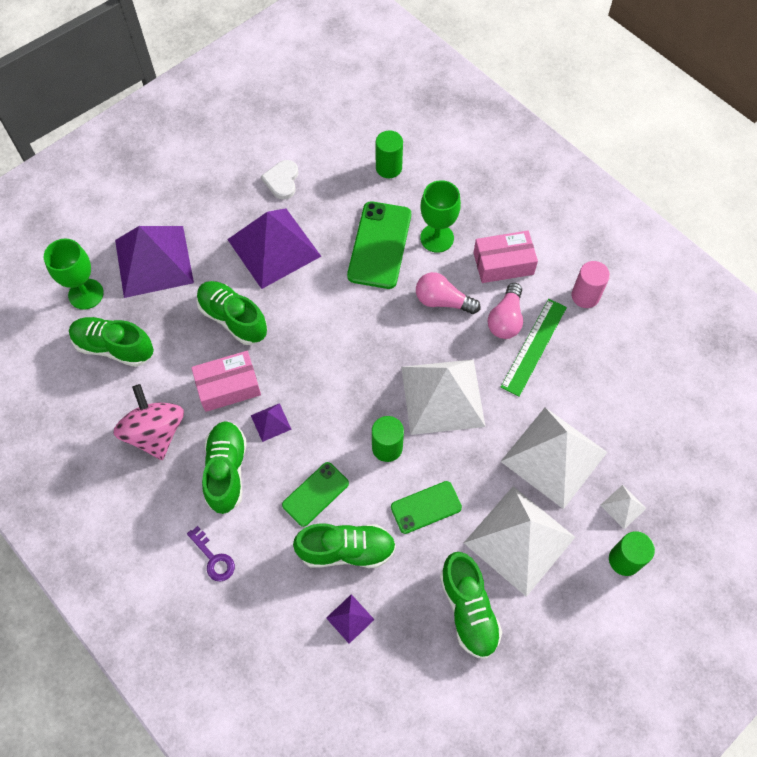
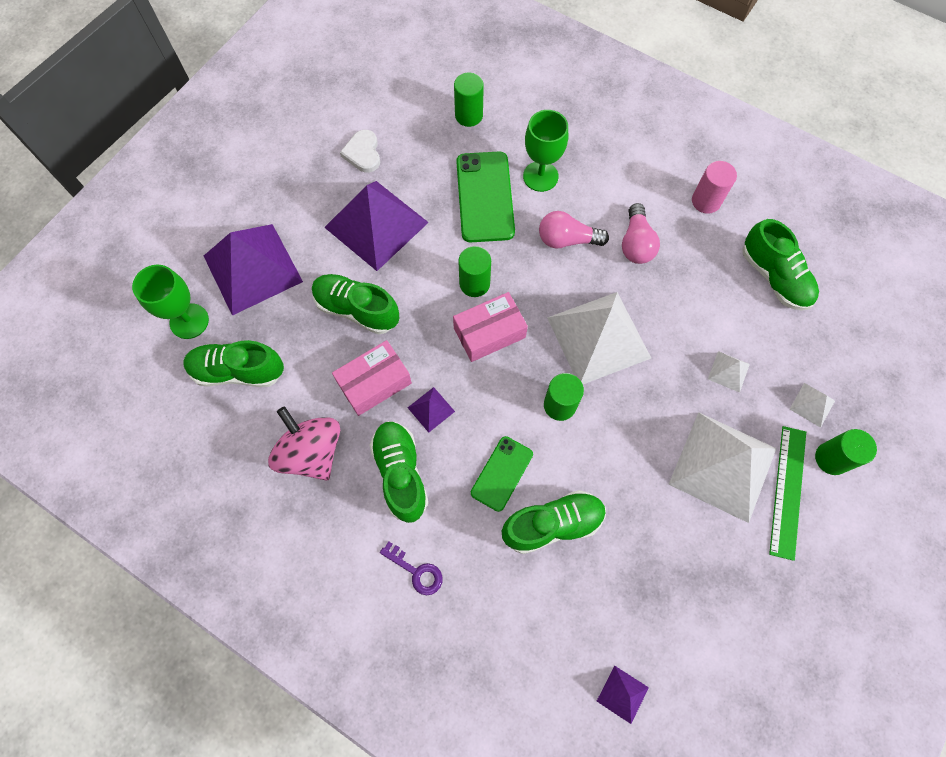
camera: 15 degrees left, 5 degrees up
purple pyramid [326,594,375,644] -> purple pyramid moved to [597,666,649,724]
green phone [391,481,462,534] -> none
green shoe [440,552,502,659] -> green shoe moved to [743,219,819,311]
pink box [473,231,538,283] -> pink box moved to [453,292,528,362]
green ruler [500,299,567,397] -> green ruler moved to [769,426,806,561]
white pyramid [500,407,607,509] -> white pyramid [708,351,750,393], size x0.42
none -> green cylinder [458,246,491,297]

